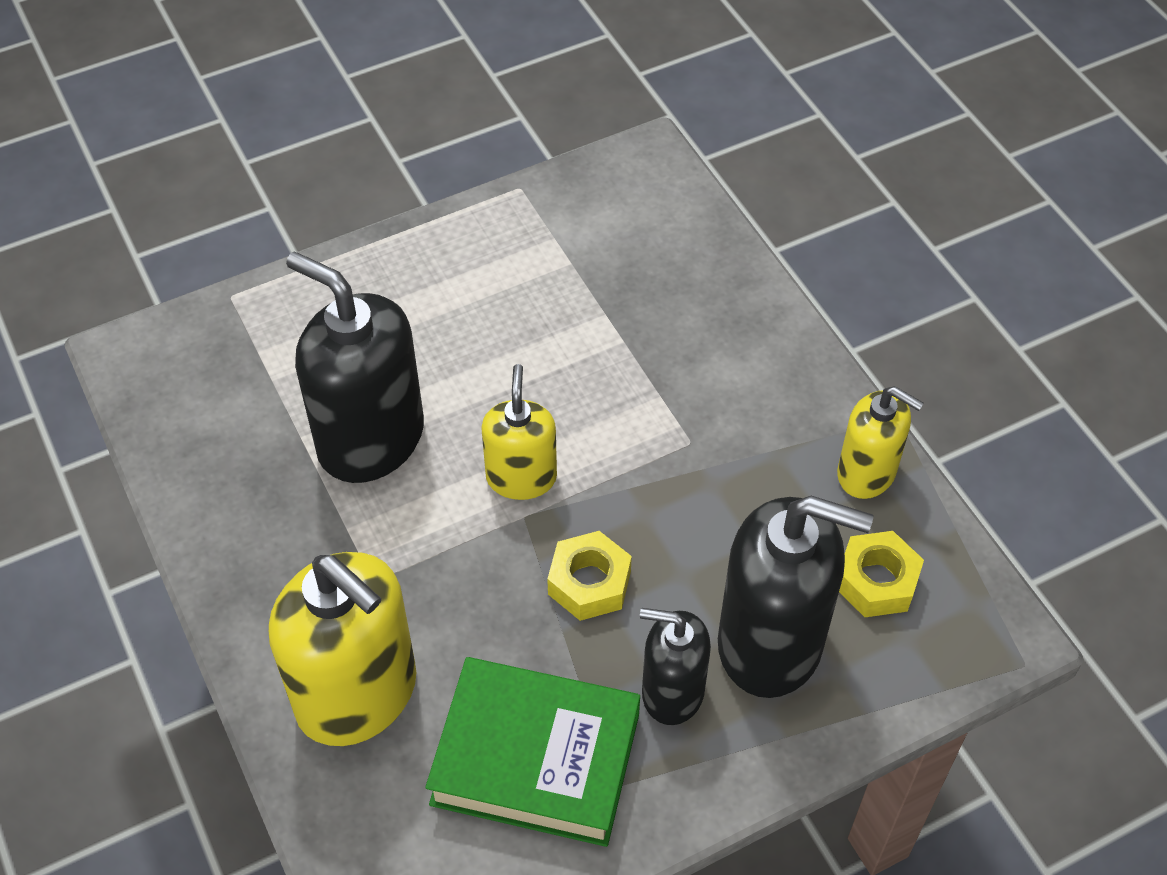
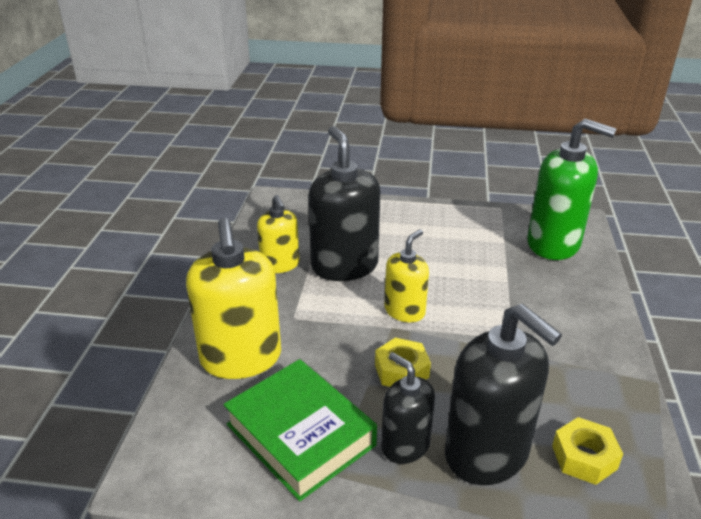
camera: 35 degrees right, 20 degrees down
yellow soap dispenser [837,386,924,499] -> yellow soap dispenser moved to [257,195,299,273]
none -> green soap dispenser [527,119,616,260]

